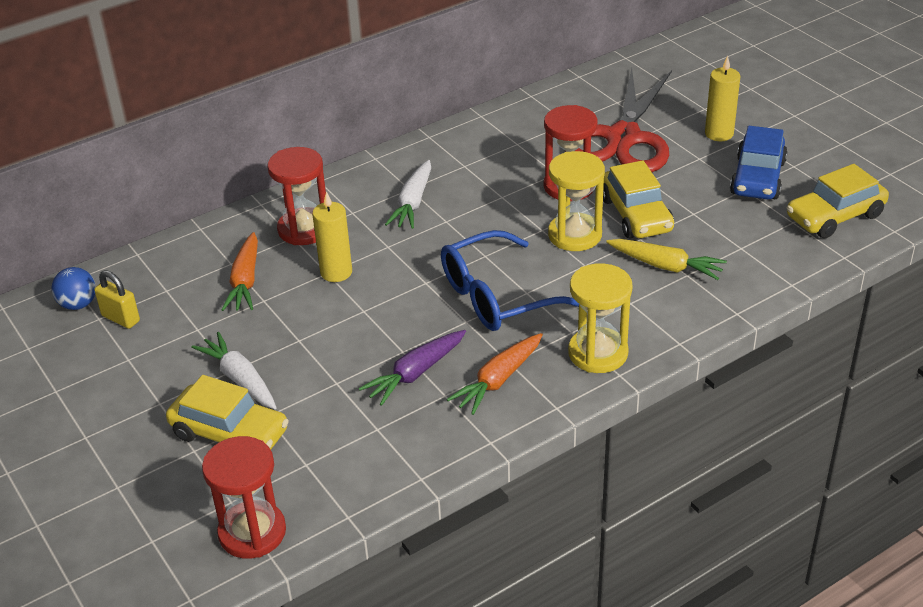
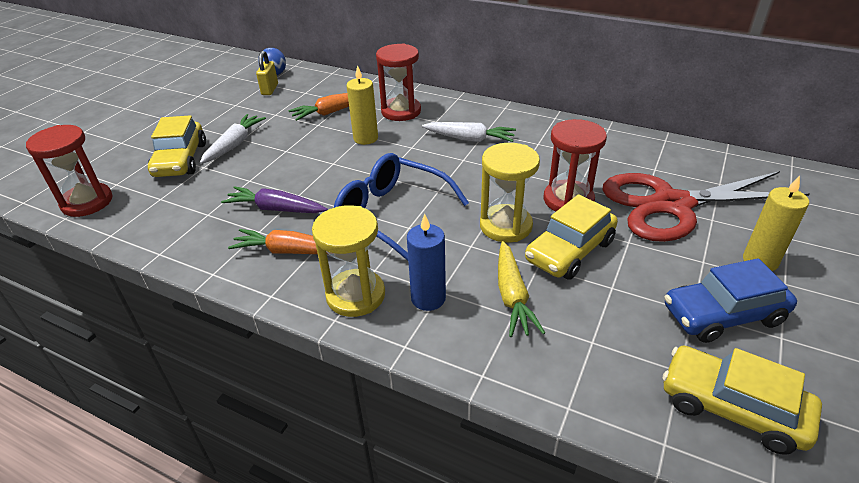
camera: 60 degrees right, 0 degrees up
white carrot [385,160,431,229] -> white carrot turned 150 degrees counterclockwise [422,122,516,142]
none -> blue candle [407,214,446,311]

